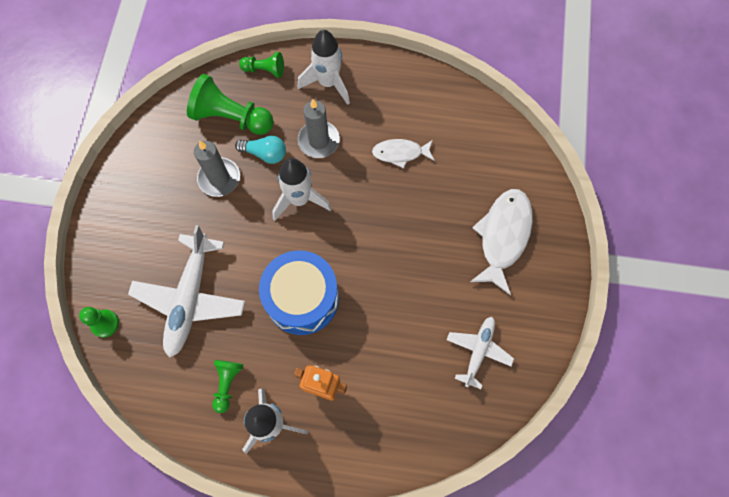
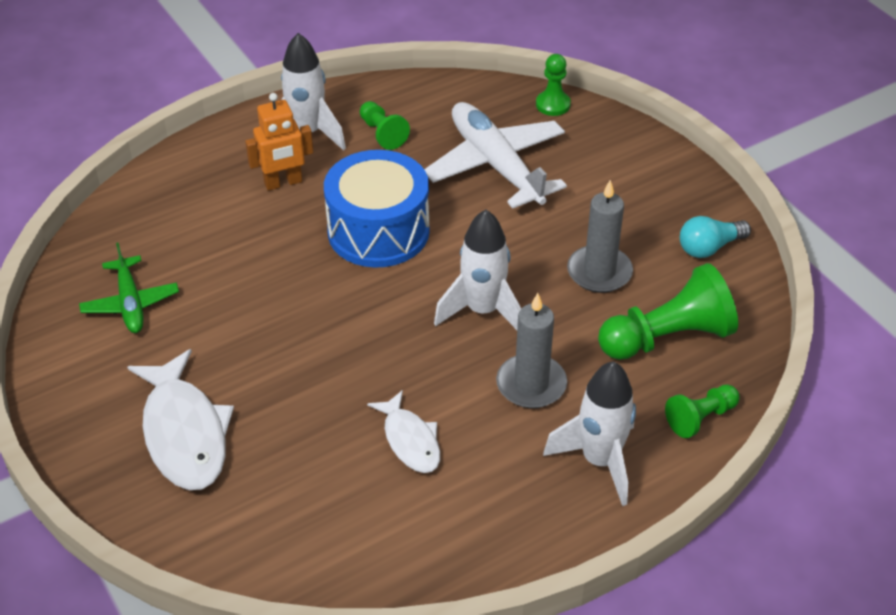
camera: 140 degrees right, 25 degrees down
turquoise light bulb [235,136,286,164] -> turquoise light bulb moved to [680,216,751,258]
white fish [372,139,435,168] -> white fish turned 105 degrees clockwise [367,390,440,473]
white plane [447,317,514,389] -> green plane [79,243,179,333]

